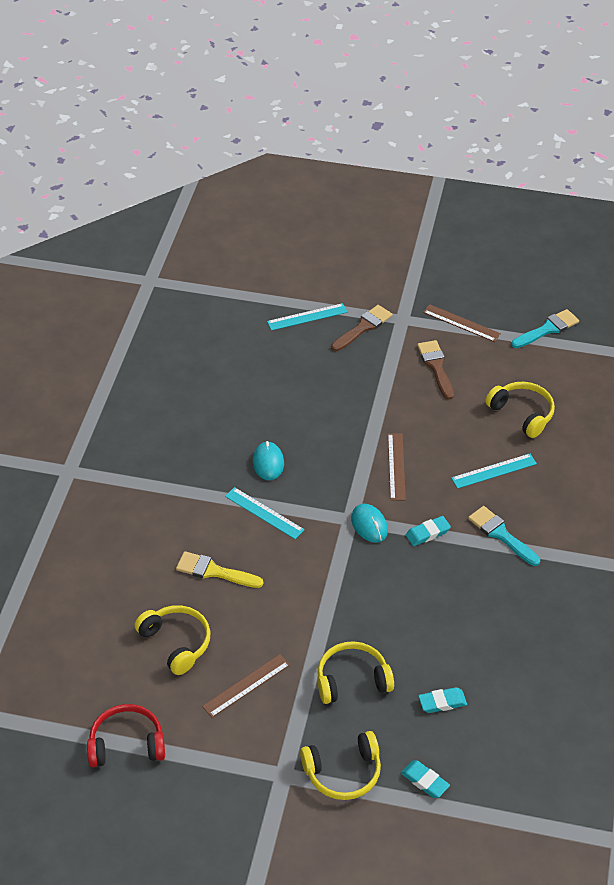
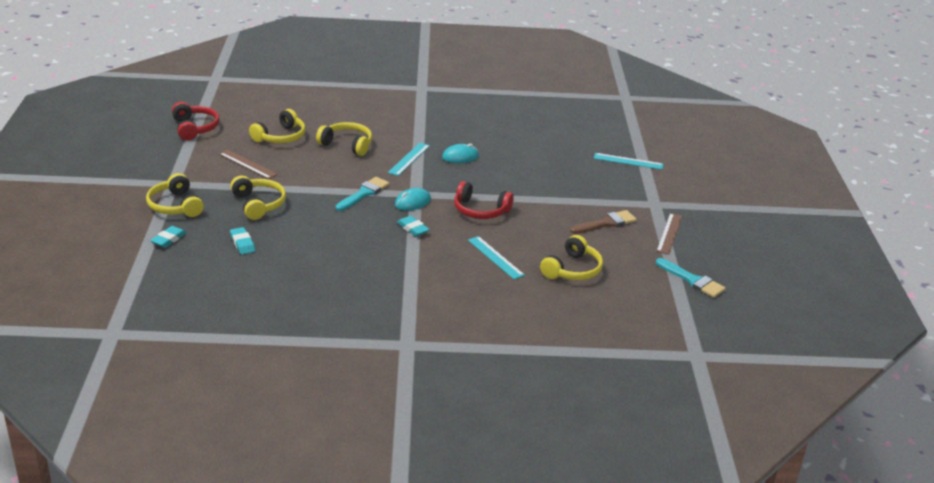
camera: 75 degrees right, 15 degrees down
yellow brush [176,551,263,588] -> yellow headphones [316,122,372,156]
turquoise ruler [267,303,347,331] -> turquoise ruler turned 45 degrees counterclockwise [594,153,663,170]
brown brush [331,305,392,351] -> none
brown ruler [388,433,406,500] -> red headphones [454,181,514,219]
turquoise brush [468,506,540,566] -> turquoise brush moved to [336,177,390,211]

